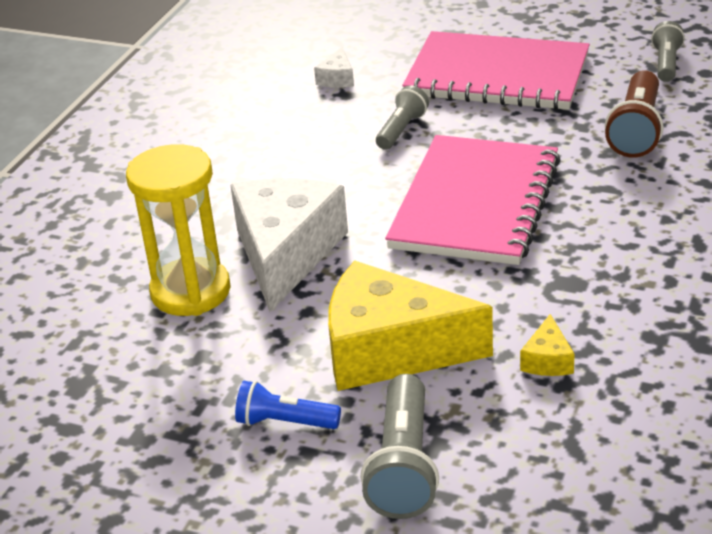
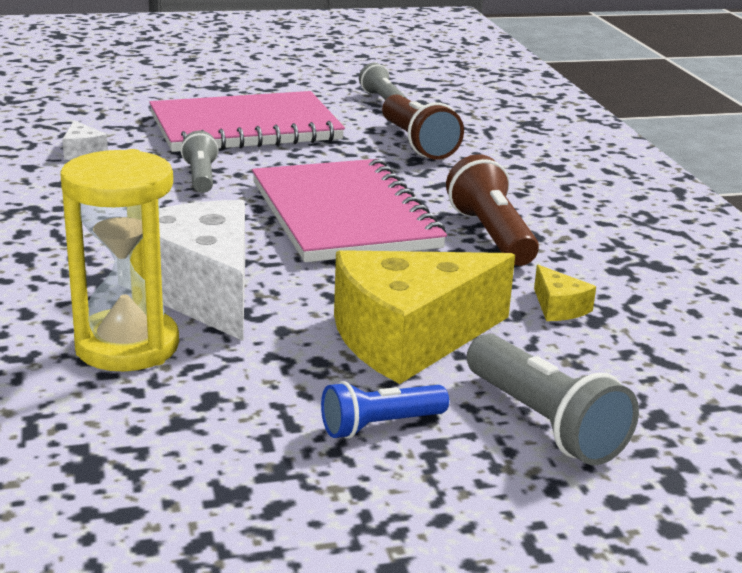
camera: 40 degrees left, 10 degrees down
none -> brown flashlight [446,154,539,266]

